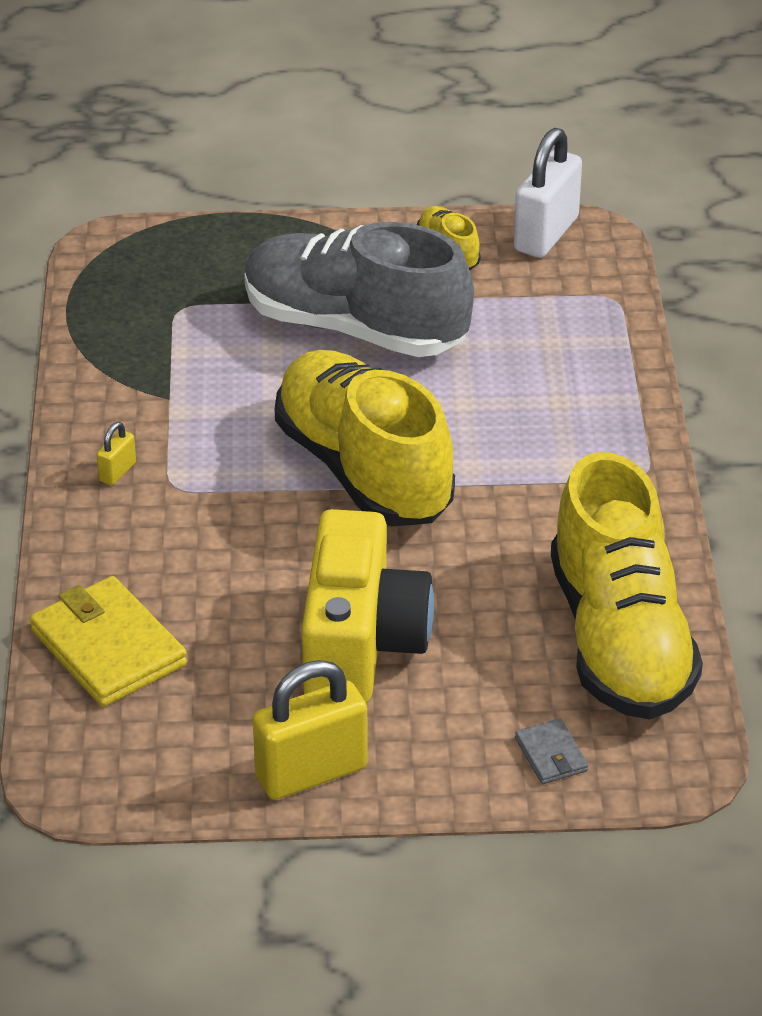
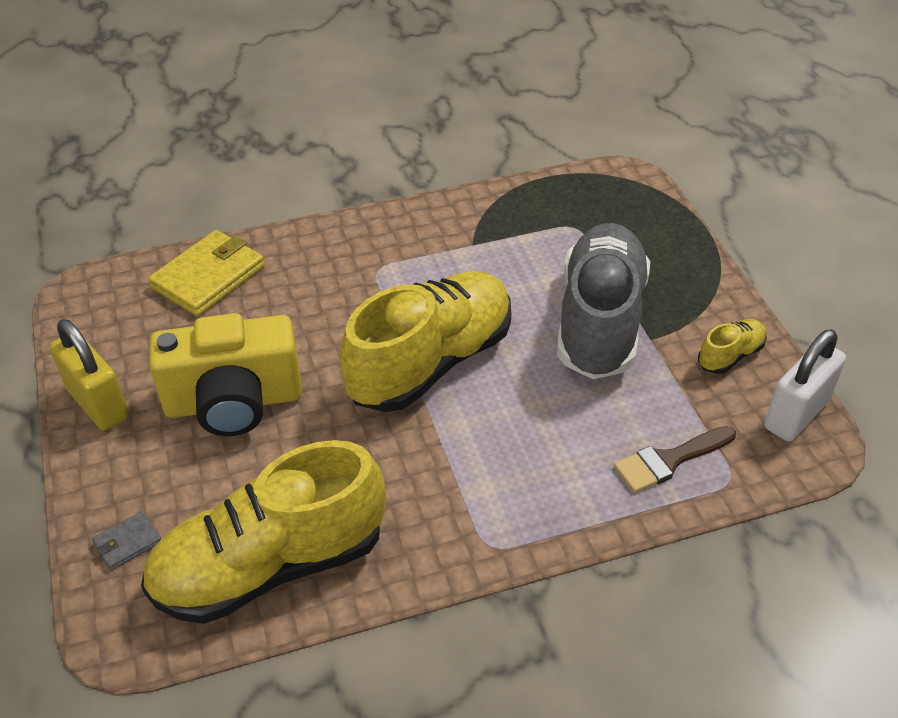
camera: 75 degrees right, 5 degrees up
yellow padlock [96,422,136,485] -> none
white padlock [514,128,582,258] -> white padlock turned 60 degrees counterclockwise [764,329,846,442]
none -> brown brush [614,426,736,493]

